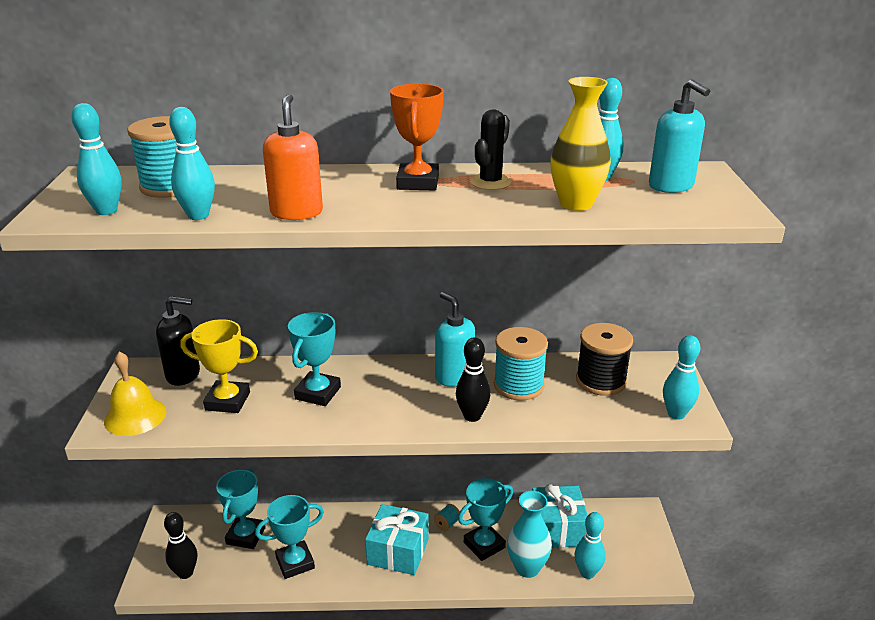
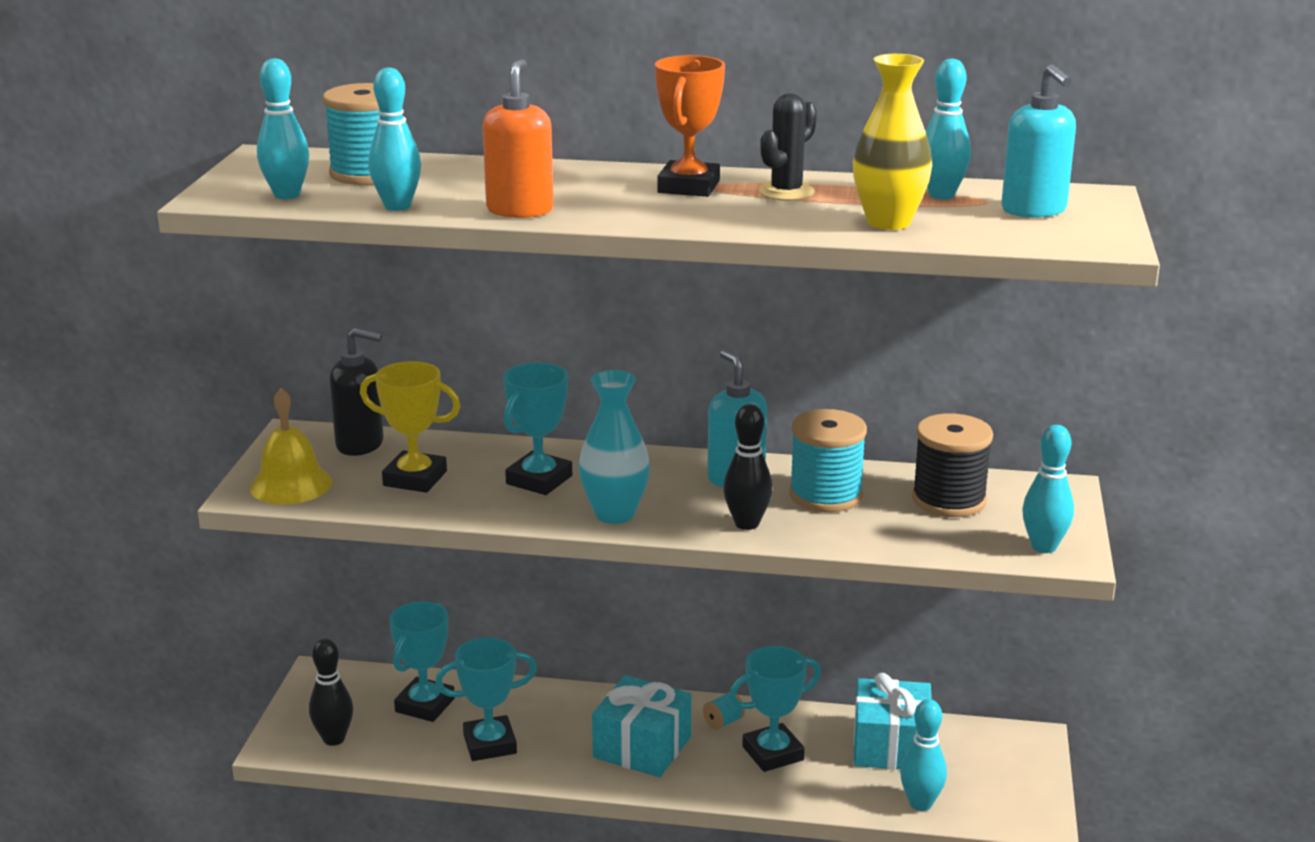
camera: 10 degrees right, 5 degrees down
turquoise vase [507,491,552,578] -> turquoise vase moved to [579,370,650,524]

